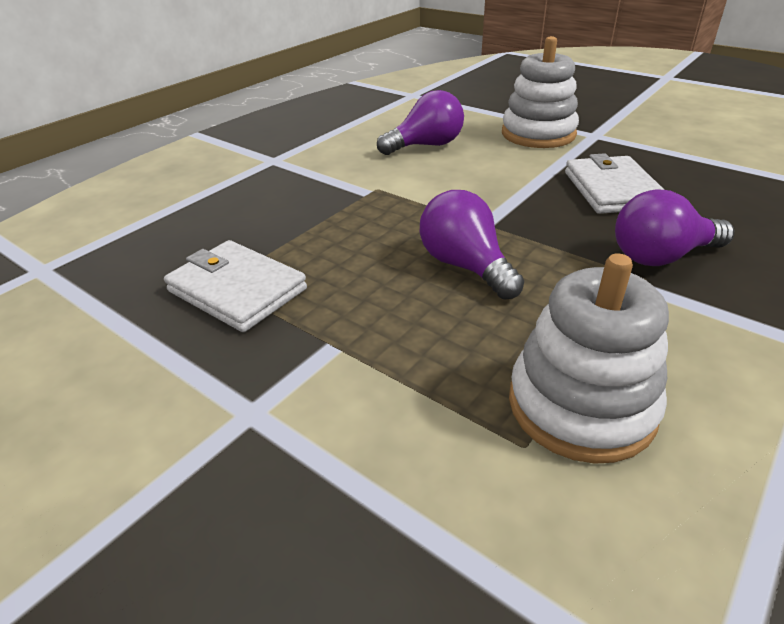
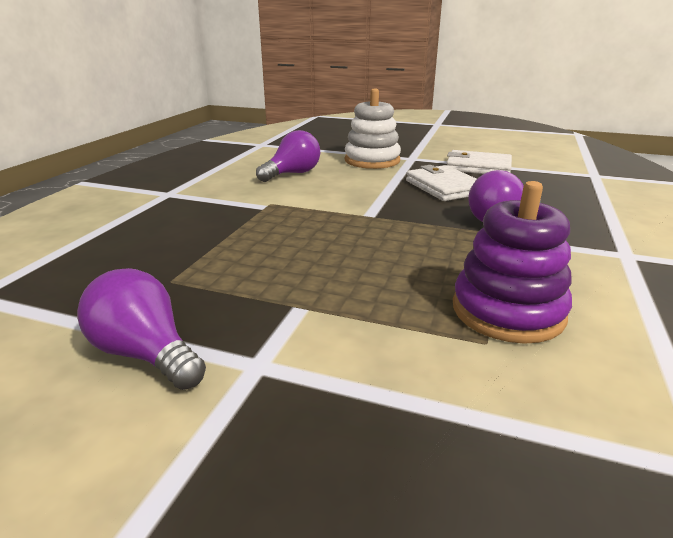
camera: 20 degrees left, 10 degrees down
white wallet [164,240,307,332] -> white wallet moved to [447,150,512,174]
purple light bulb [420,190,525,300] -> purple light bulb moved to [77,268,206,390]
white stacking toy [509,253,669,464] -> purple stacking toy [453,181,572,344]

